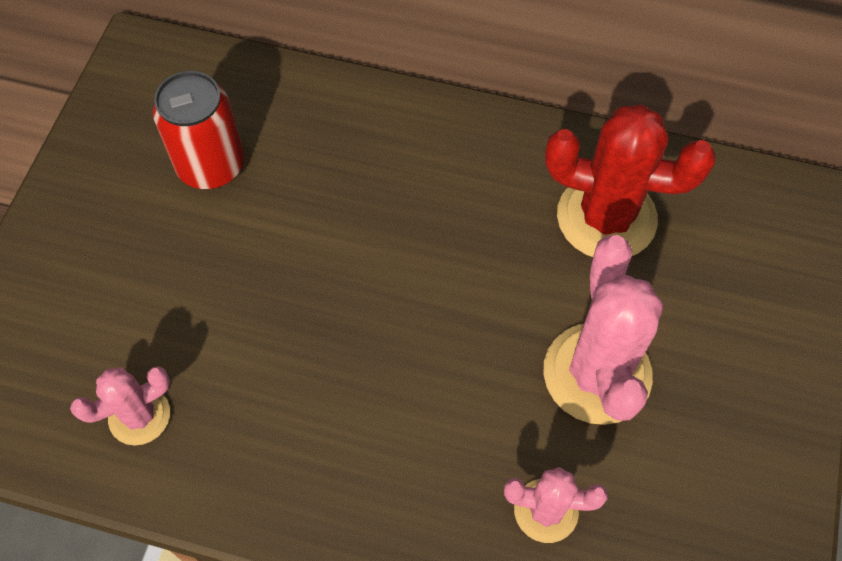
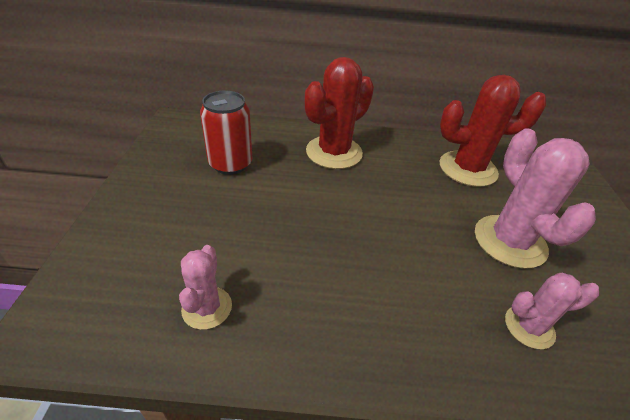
camera: 15 degrees left, 20 degrees down
pink cactus [70,366,170,445] -> pink cactus turned 45 degrees counterclockwise [179,245,232,330]
none -> red cactus [305,57,374,169]

